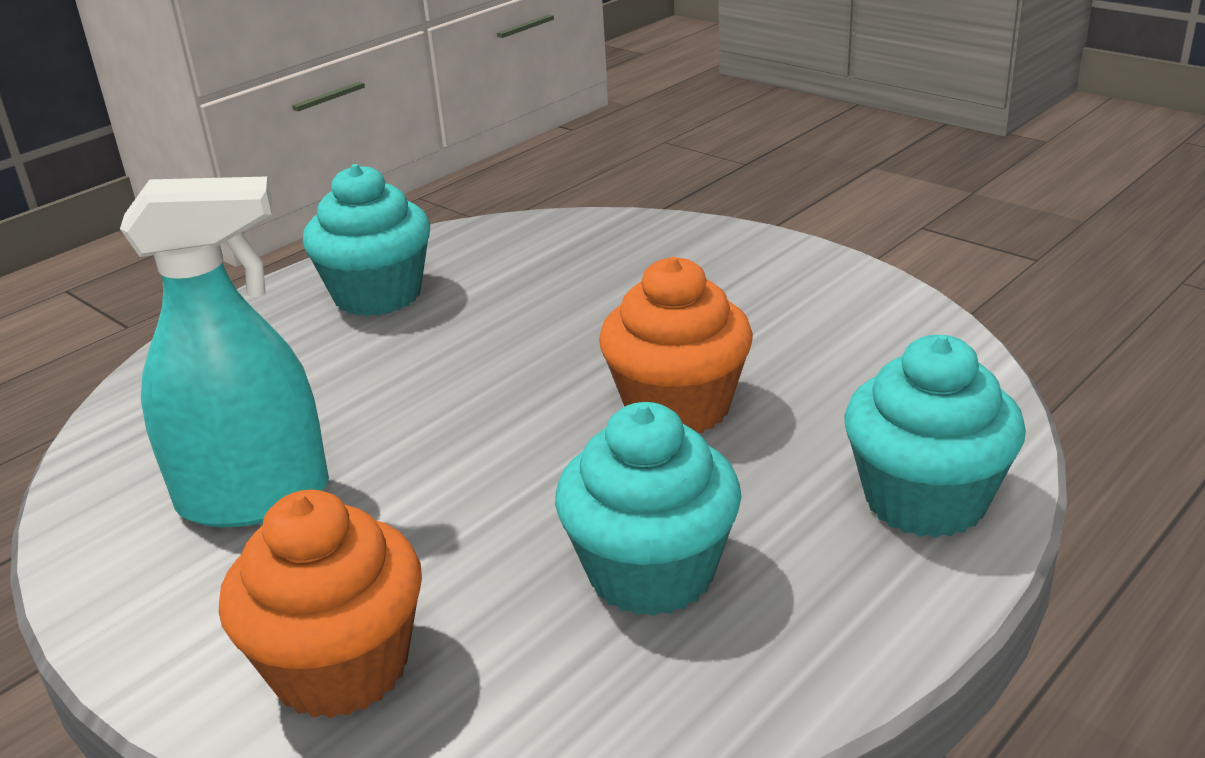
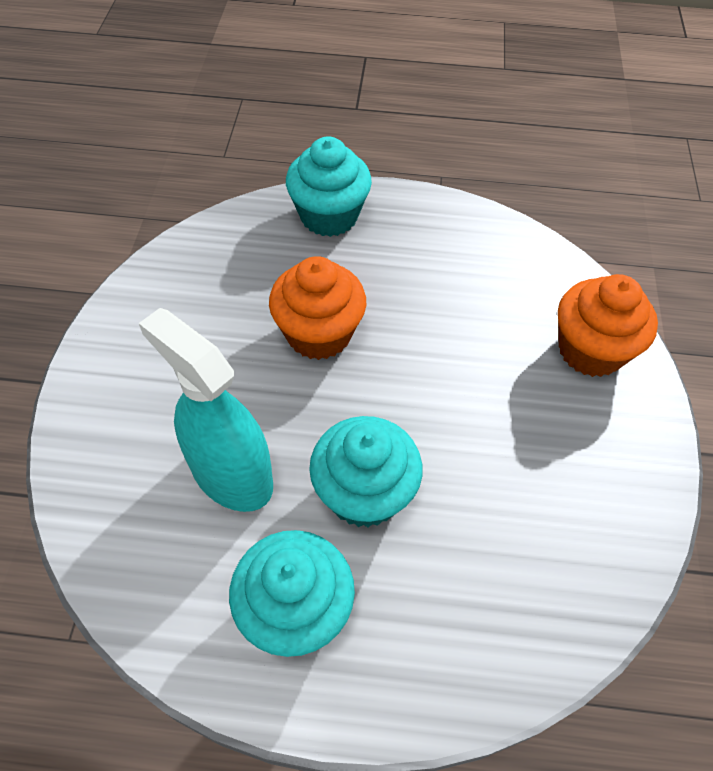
camera: 130 degrees left, 25 degrees up
turquoise spray bottle [120,176,329,527] -> turquoise spray bottle moved to [139,308,273,512]
turquoise cupcake [555,402,741,616] -> turquoise cupcake moved to [309,416,423,527]

